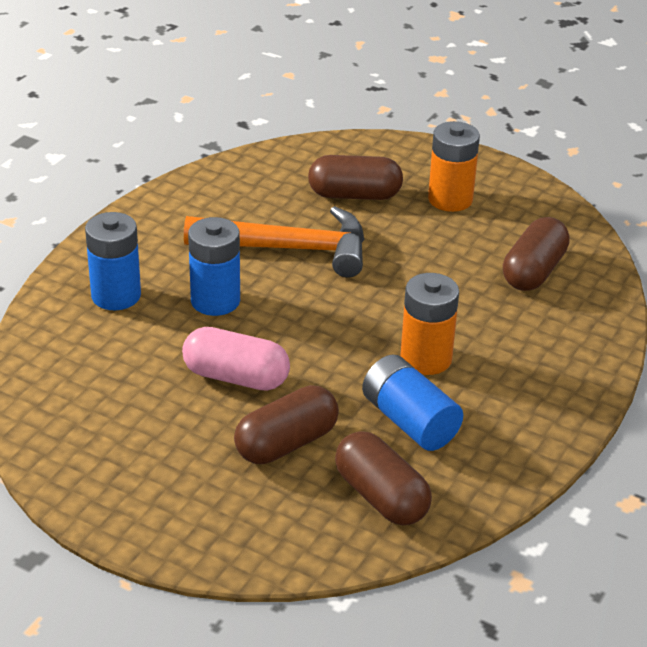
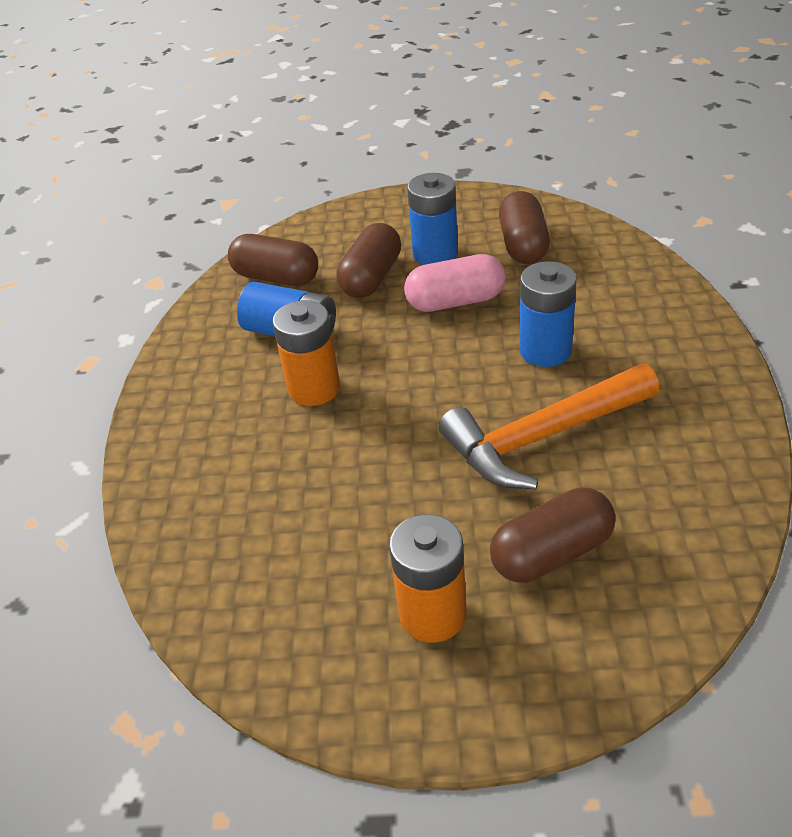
camera: 155 degrees right, 5 degrees up
blue battery [85,212,141,310] -> blue battery moved to [407,173,458,265]
brown capsule [503,217,570,291] -> brown capsule moved to [499,191,550,264]

